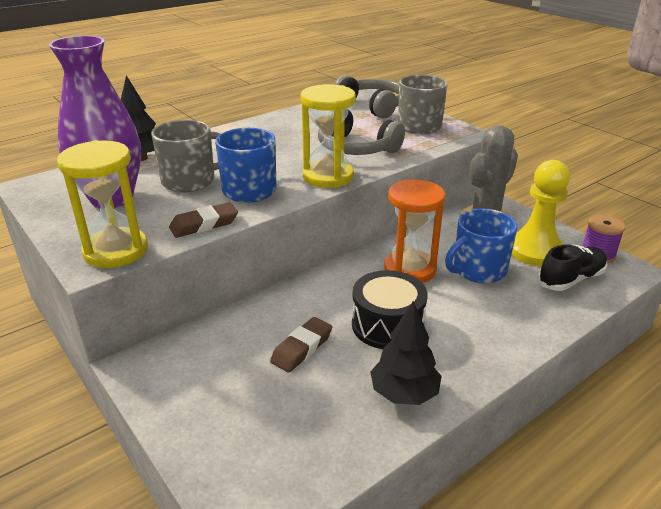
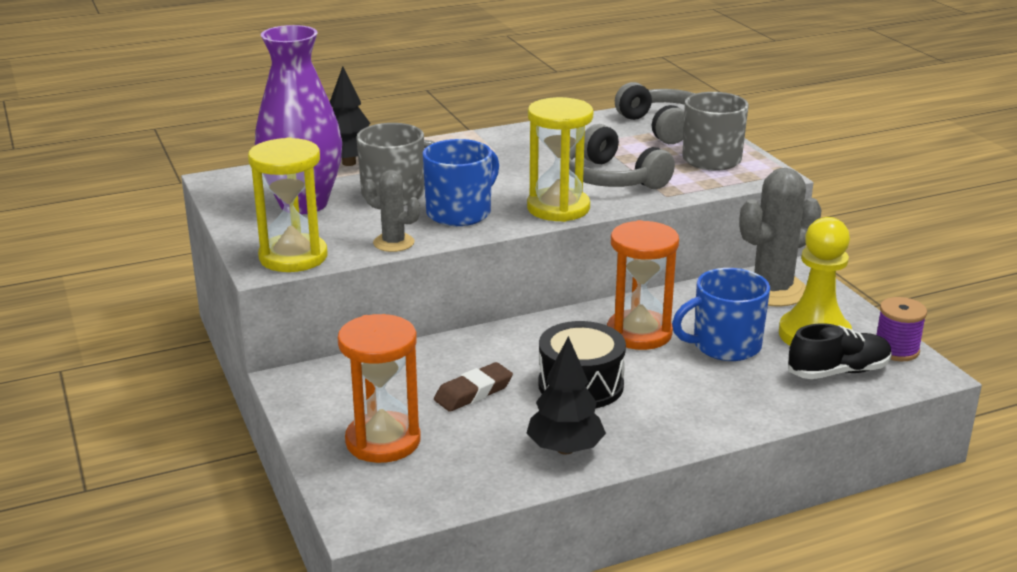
camera: 15 degrees right, 5 degrees down
brown eraser [169,202,238,238] -> grey cactus [363,170,420,252]
none -> orange hourglass [338,314,421,463]

